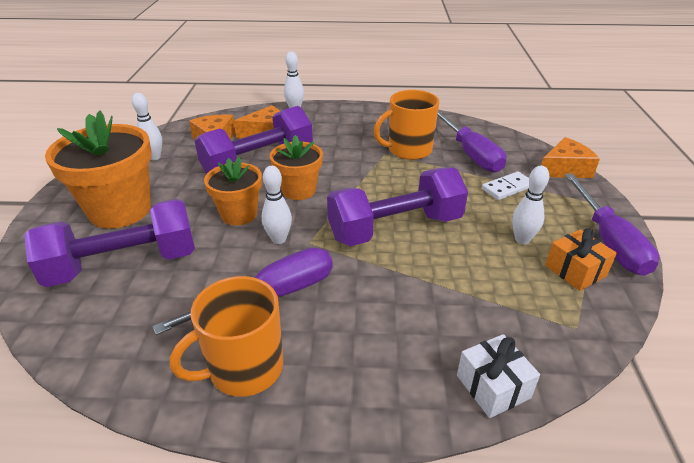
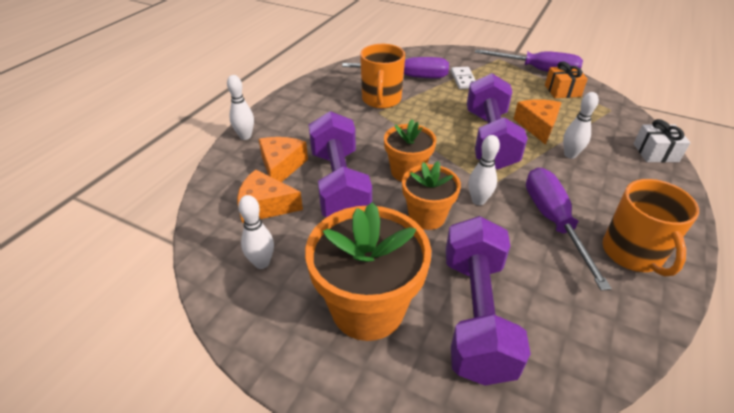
camera: 65 degrees left, 5 degrees up
white bowling pin [512,166,549,244] -> white bowling pin moved to [563,92,599,159]
orange cheese [541,137,600,178] -> orange cheese moved to [514,99,562,145]

